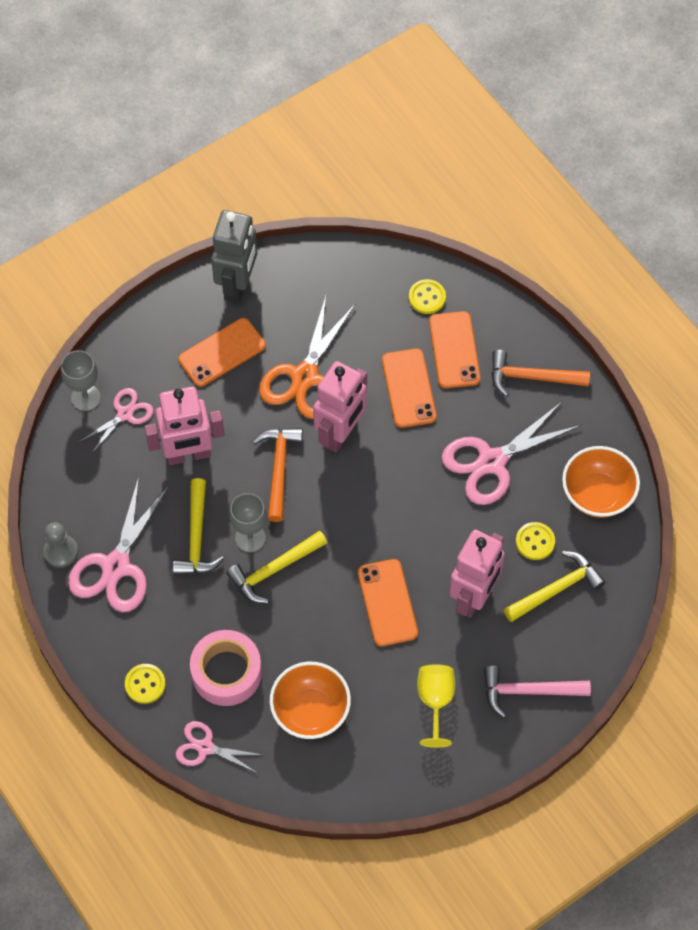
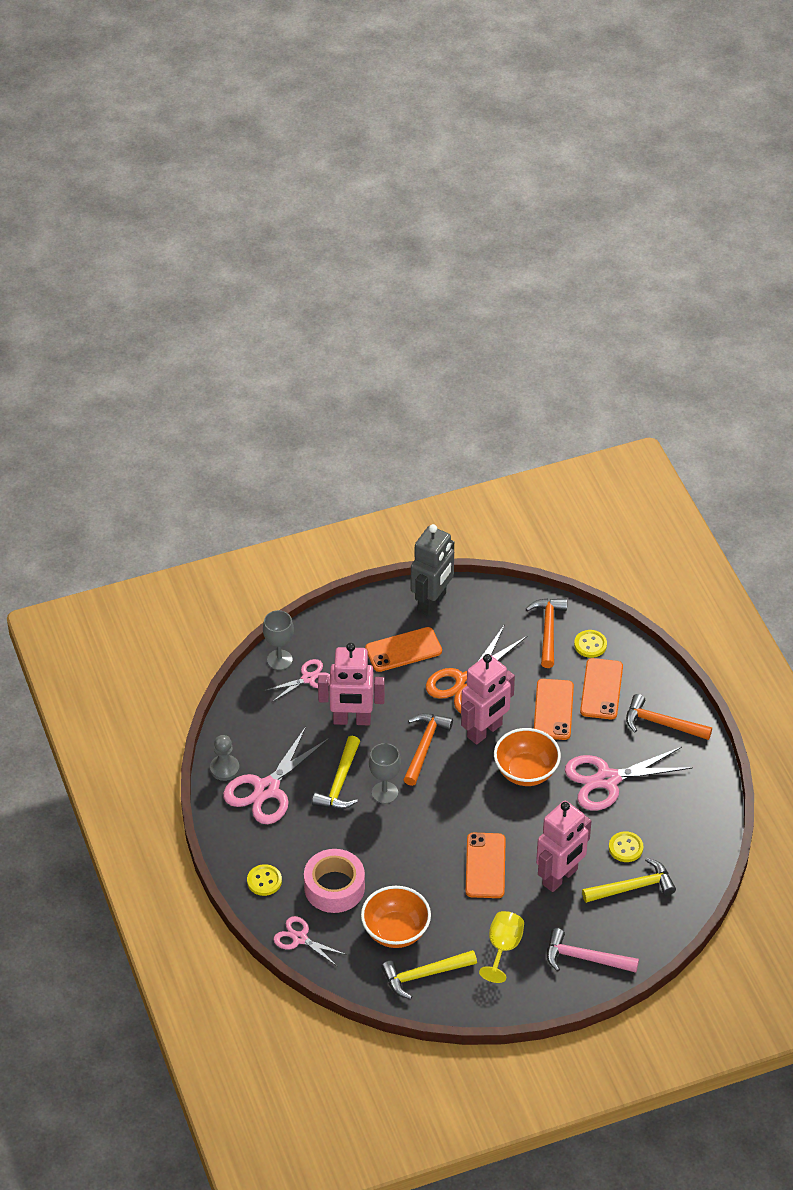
camera: 15 degrees right, 15 degrees down
yellow hammer [226,531,327,603] -> yellow hammer moved to [381,950,477,999]
orange bowl [562,446,640,518] -> orange bowl moved to [494,728,561,786]
none -> orange hammer [526,598,567,668]

